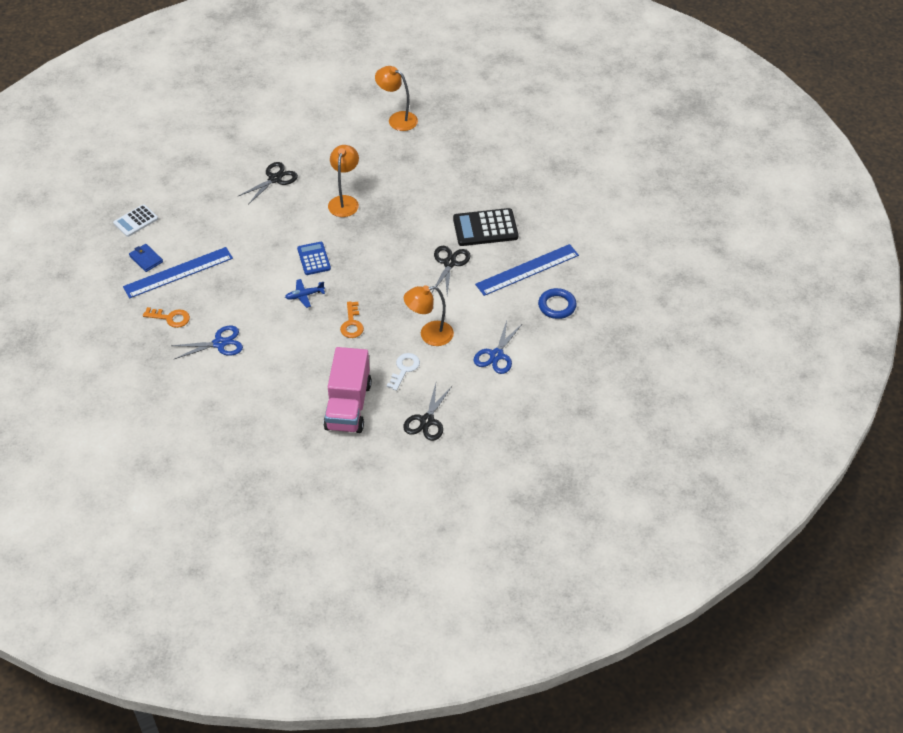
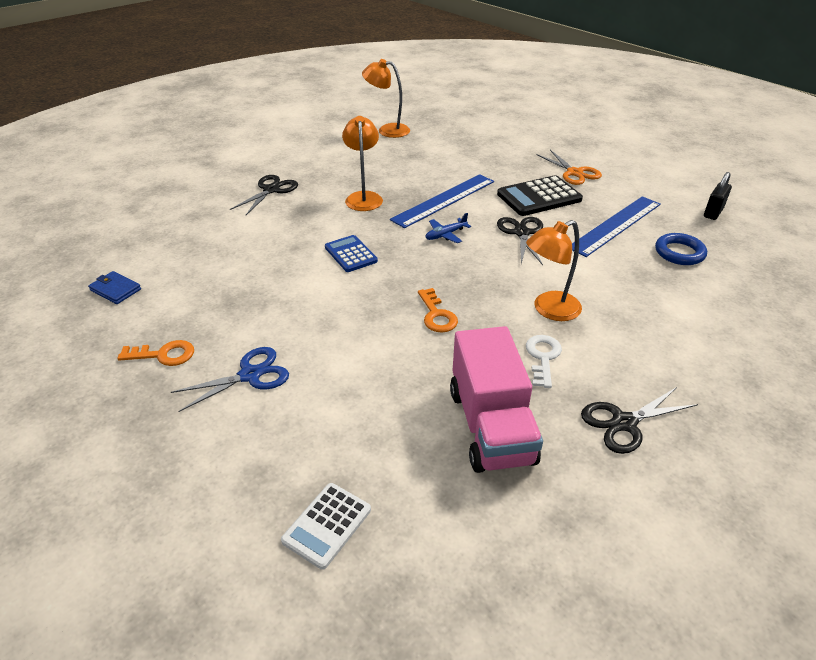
camera: 15 degrees left, 10 degrees down
white calculator [113,204,158,237] -> white calculator moved to [281,483,371,570]
blue ruler [123,247,233,298] -> blue ruler moved to [390,174,494,228]
blue plane [285,279,325,308] -> blue plane moved to [425,213,471,243]
black scissors [403,384,453,441] -> black scissors turned 60 degrees clockwise [581,387,698,454]
blue scissors [474,321,523,374] -> none
none -> orange scissors [536,150,602,185]
none -> black padlock [704,172,732,220]

